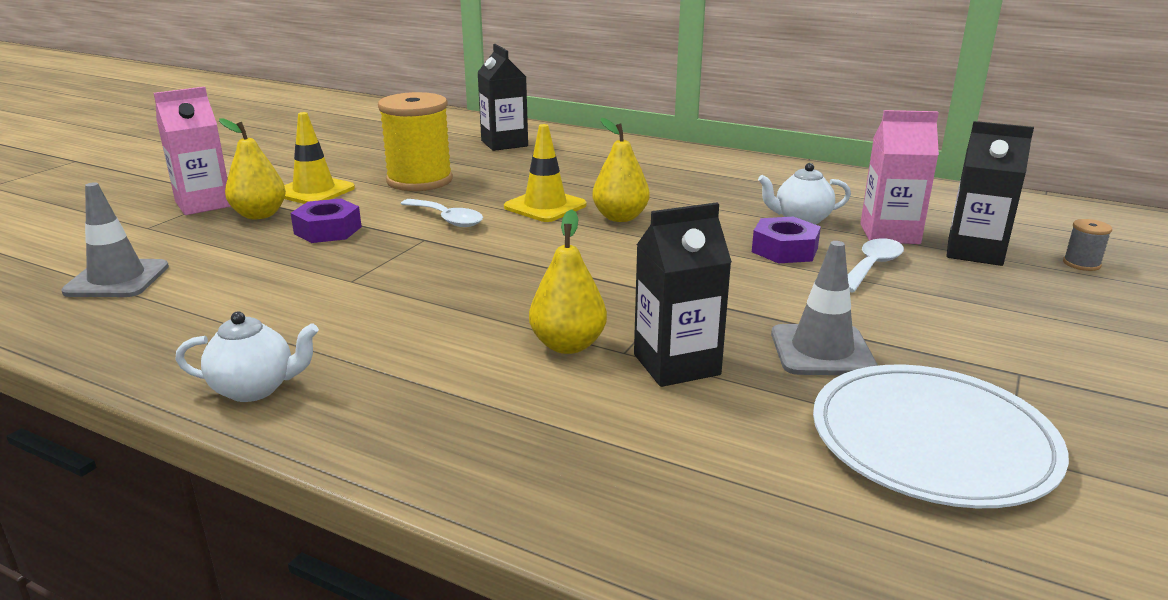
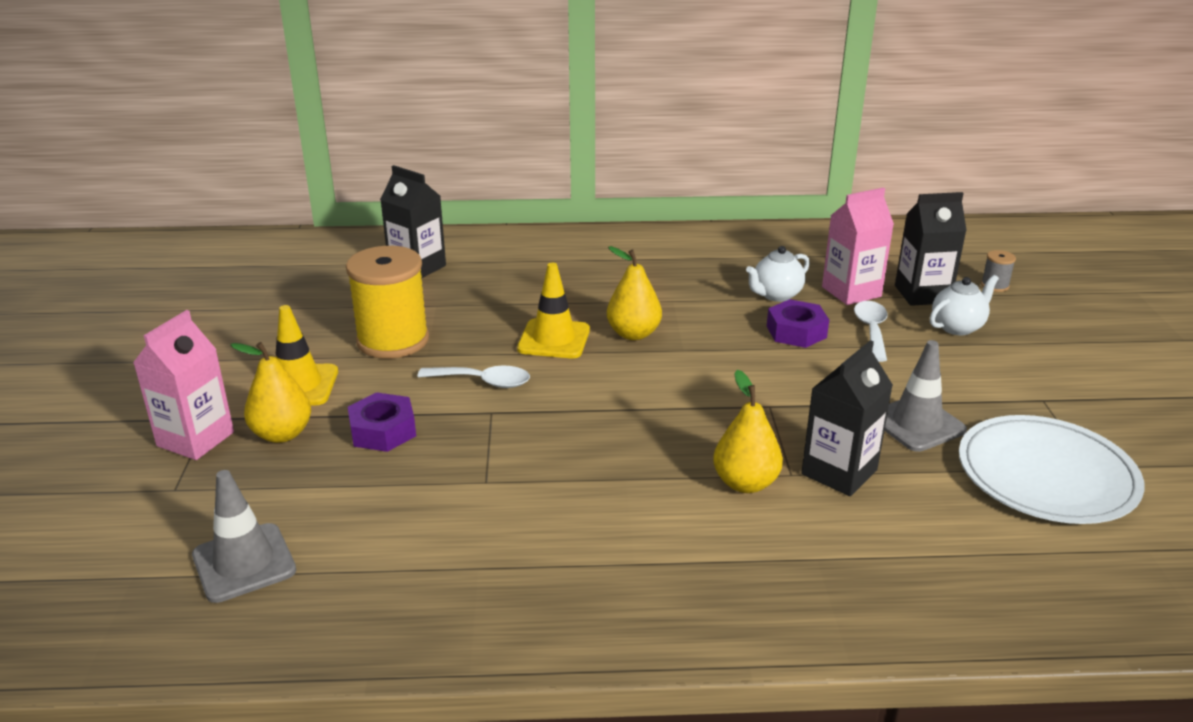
camera: 30 degrees left, 5 degrees up
white teapot [175,311,319,402] -> white teapot moved to [930,275,999,335]

